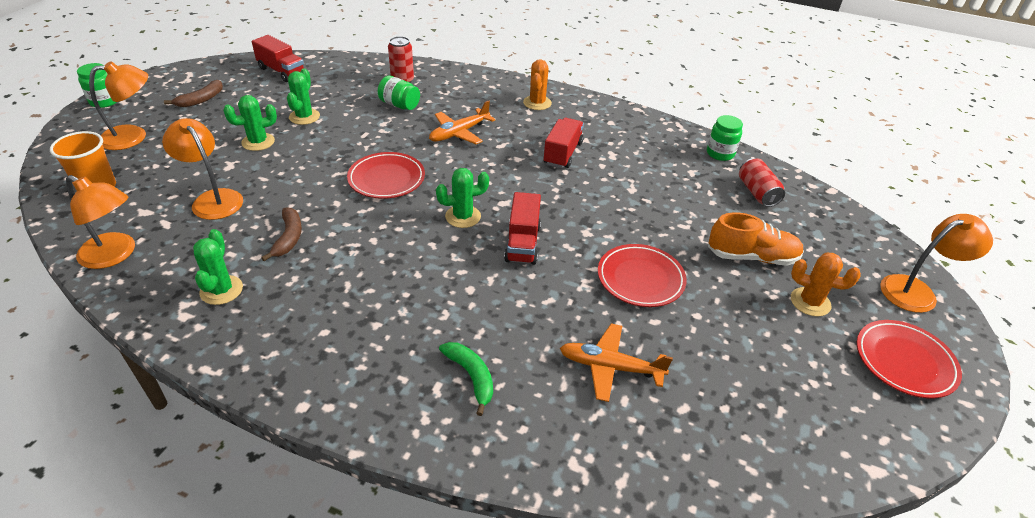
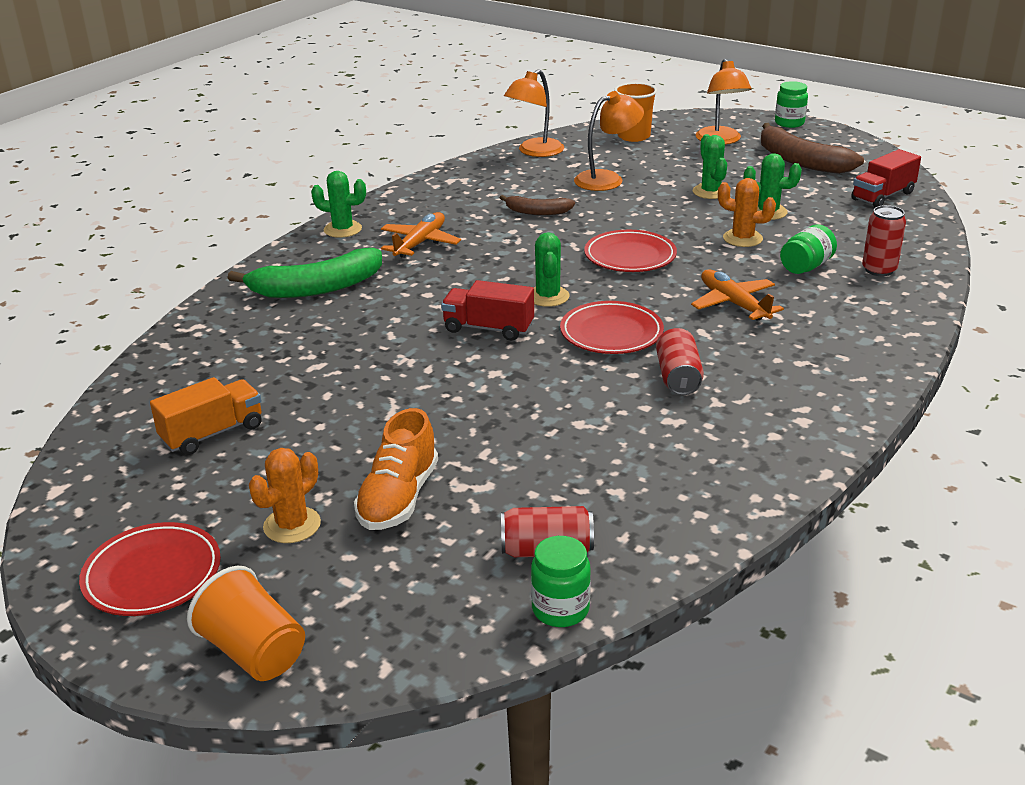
camera: 105 degrees right, 10 degrees down
brown banana [164,80,223,107] -> brown banana [761,123,864,174], size x1.80
green cactus [193,229,243,305] -> green cactus moved to [311,171,366,238]
green banana [439,342,493,416] -> green banana [228,248,382,298], size x1.80
orange cactus [523,59,552,110] -> orange cactus moved to [718,178,776,247]
red truck [543,118,584,168] -> red can [656,328,704,395]
orange plane [560,323,673,402] -> orange plane moved to [381,212,461,258]
red plate [598,244,687,307] -> red plate moved to [560,301,664,354]
green jar [707,115,743,161] -> green jar moved to [531,536,591,627]
orange lamp [880,214,993,313] -> orange cup [187,566,305,681]
none -> orange truck [150,377,262,455]

